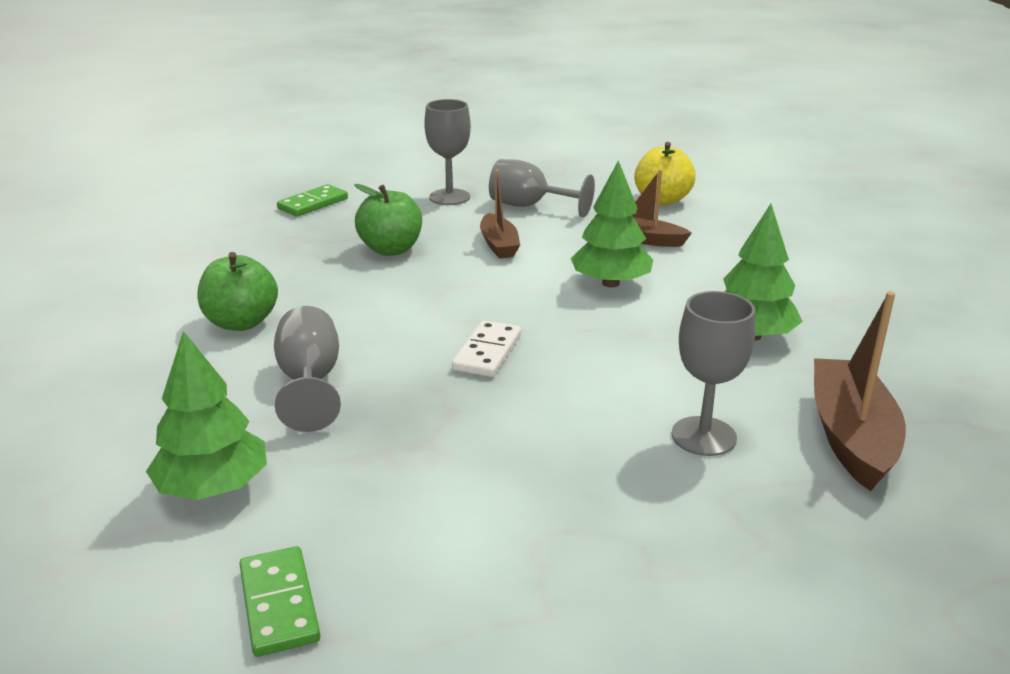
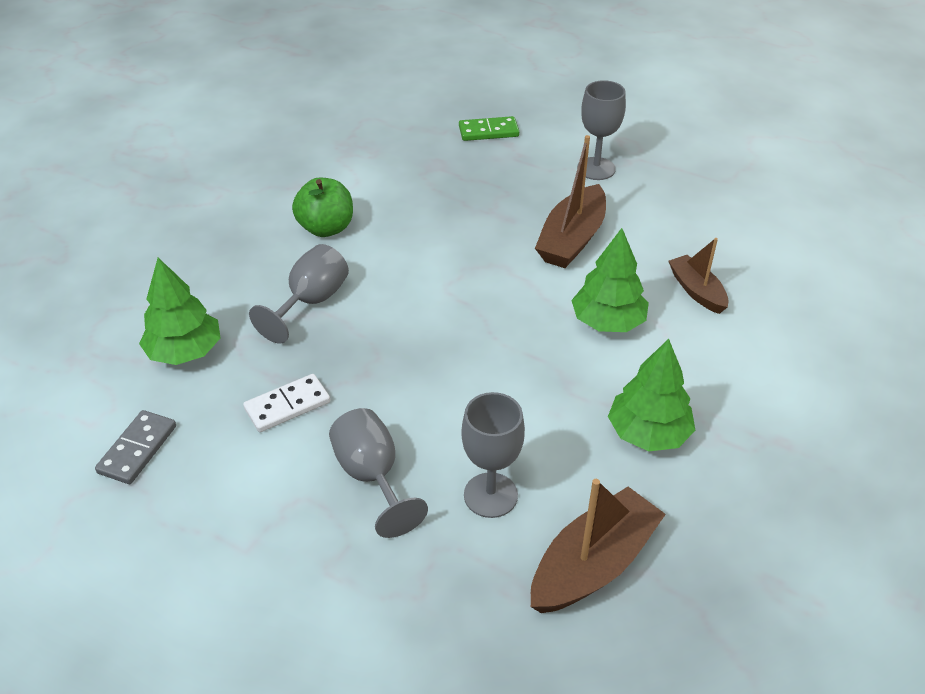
camera: 40 degrees right, 15 degrees up
green domino [239,546,320,657] -> grey domino [95,410,176,484]
green apple [354,184,422,256] -> none
white domino [452,320,521,377] -> white domino moved to [243,374,330,432]
brown boat [480,170,520,259] -> brown boat [535,135,606,268], size x1.61
grey goblet [489,159,595,218] -> grey goblet moved to [329,408,428,538]
yellow apple [634,142,696,205] -> none

